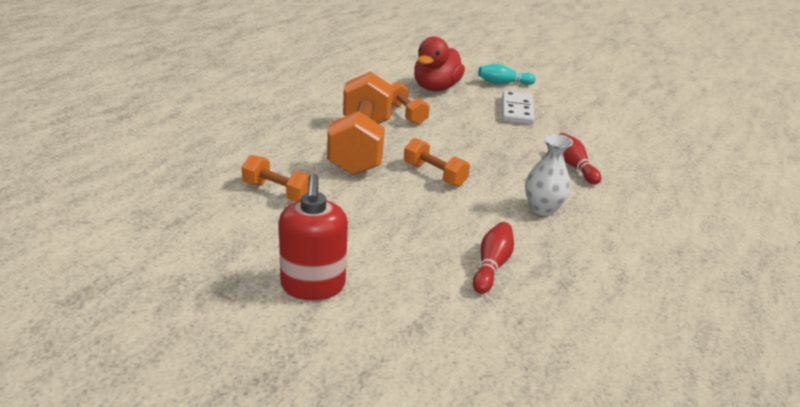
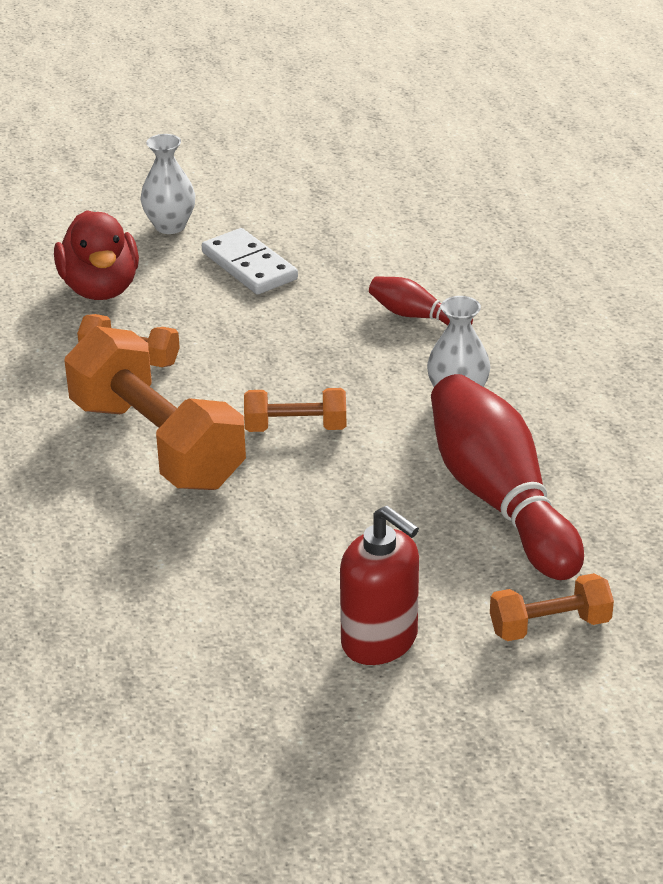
camera: 40 degrees left, 5 degrees up
orange dumbbell [242,155,310,202] -> orange dumbbell moved to [490,573,614,641]
red bowling pin [473,222,514,294] -> red bowling pin [431,374,584,580], size x2.12
turquoise bowling pin [478,64,536,85] -> white vase [141,134,195,234]

